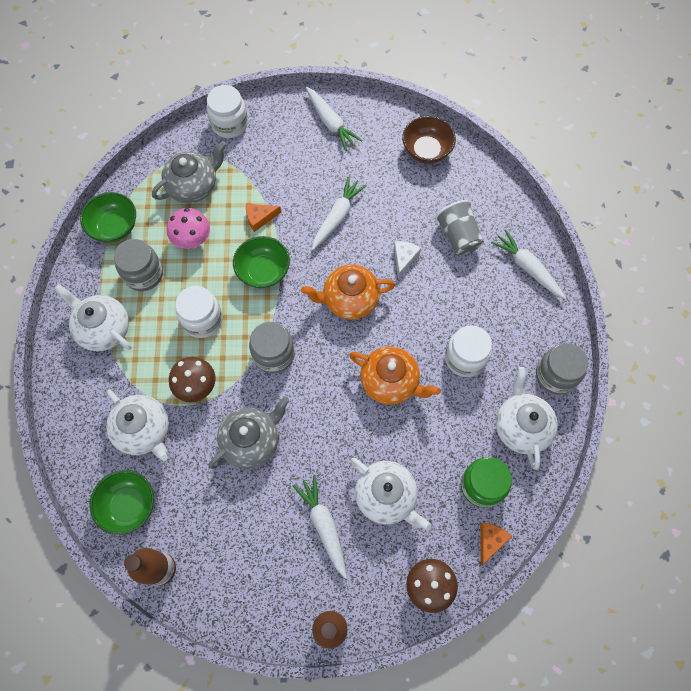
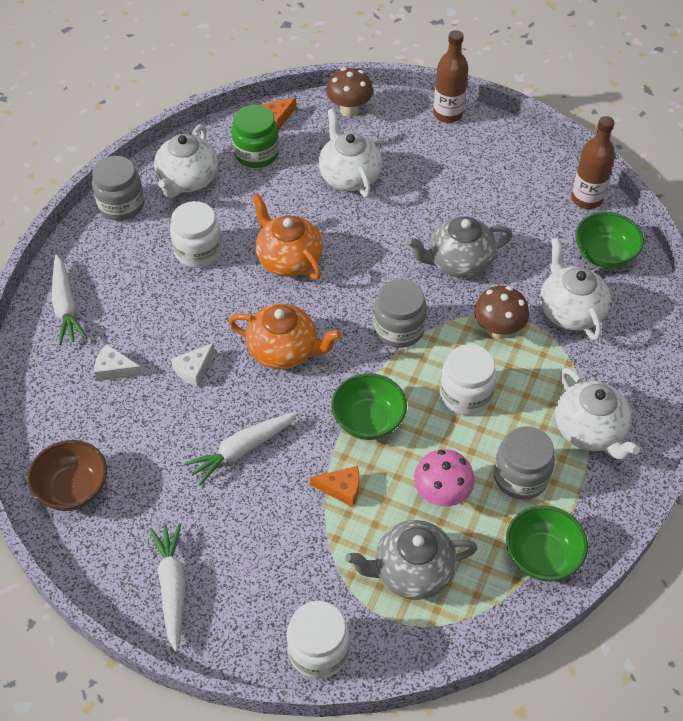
camera: 155 degrees left, 15 degrees down
white carrot [293,475,347,579] -> none
grey cup [435,200,483,255] -> white cheese [94,344,143,381]

